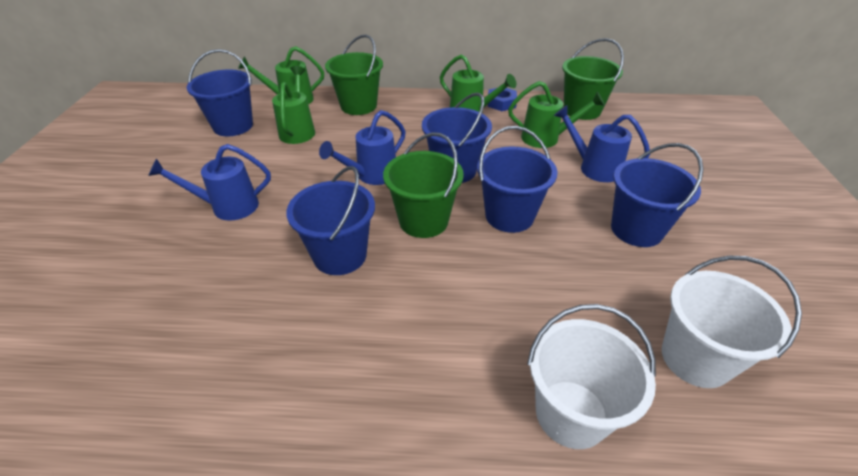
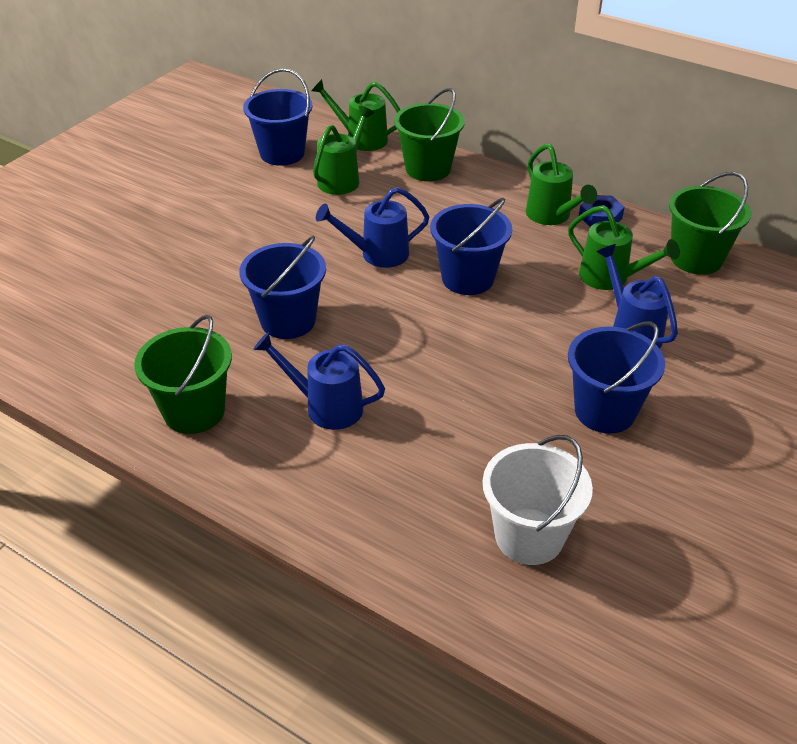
camera: 30 degrees right, 0 degrees up
blue watering can [148,144,271,221] -> blue watering can moved to [253,332,385,430]
green bucket [383,132,464,238] -> green bucket moved to [134,315,232,434]
blue bucket [477,126,558,233] -> none
white bucket [527,304,656,449] -> none

